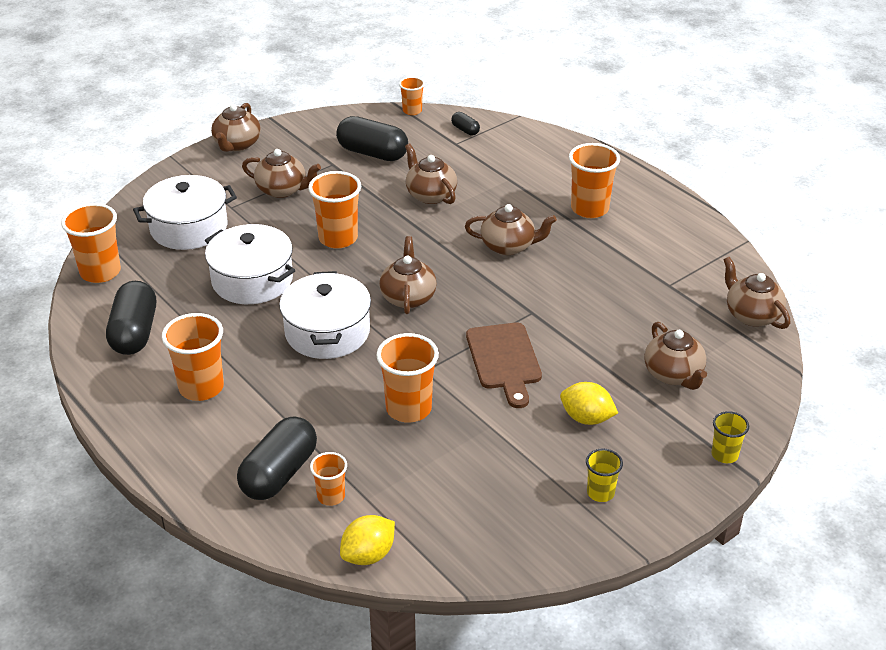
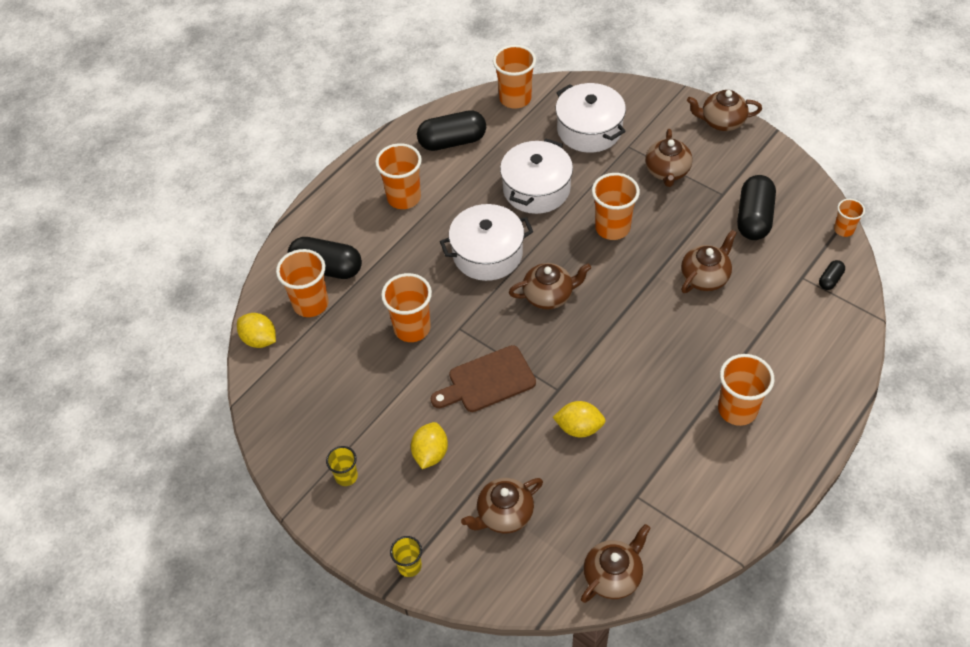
camera: 80 degrees right, 15 degrees up
orange cup [310,452,347,506] -> orange cup [276,249,329,317], size x1.76
brown teapot [465,204,557,255] -> none
none -> yellow lemon [553,401,605,437]

